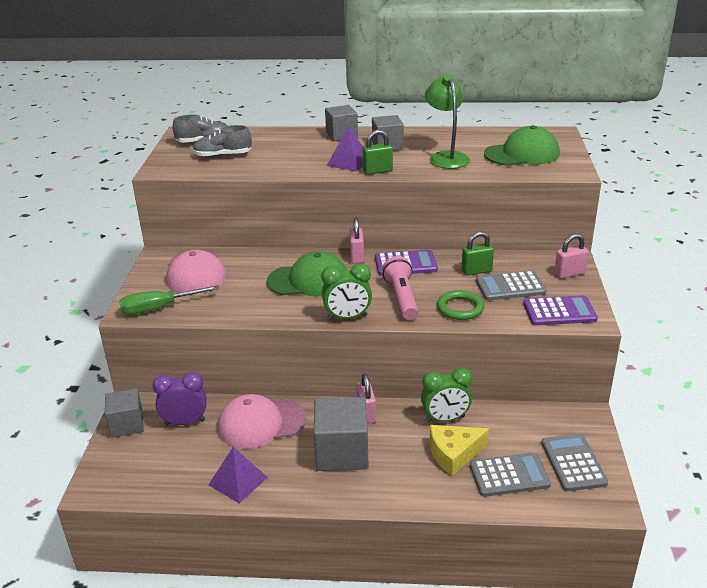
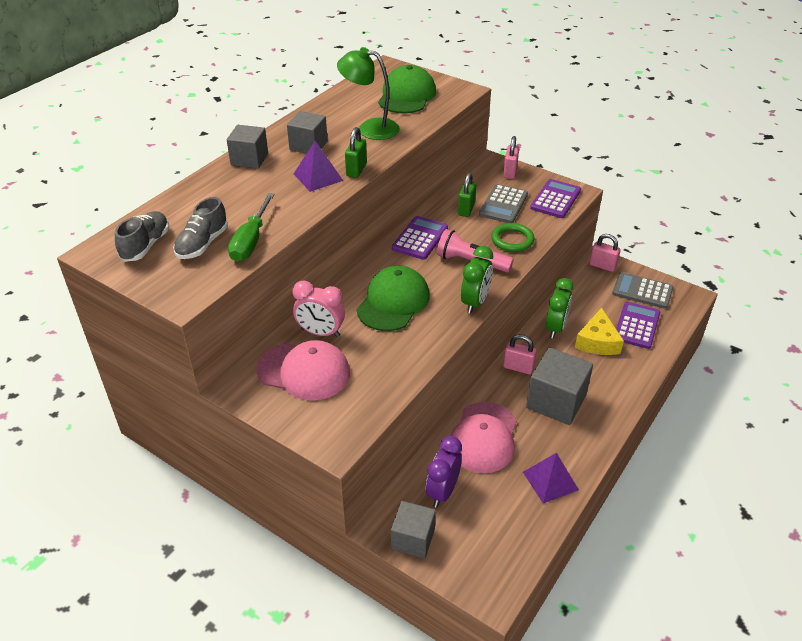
camera: 60 degrees left, 10 degrees up
green screwdriver [119,285,220,315] -> green screwdriver moved to [228,193,275,262]
pink padlock [350,217,364,264] -> pink padlock moved to [590,234,621,272]
grey calculator [470,453,551,497] -> purple calculator [616,302,660,349]
none -> pink clock [293,280,345,337]

